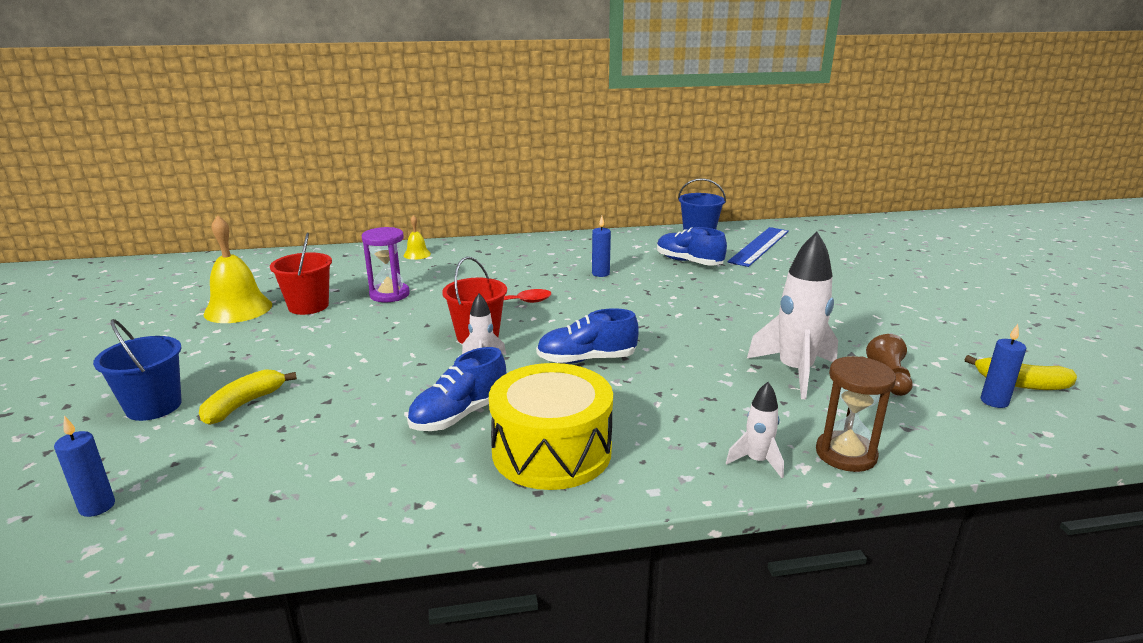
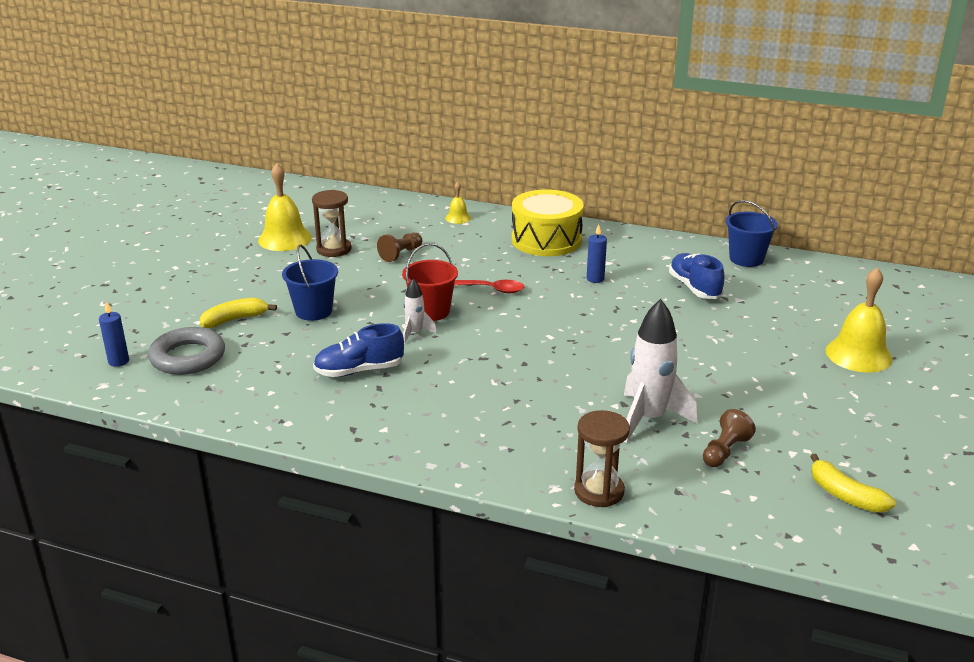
camera: 30 degrees right, 5 degrees up
blue bucket [93,319,182,421] -> blue bucket moved to [282,244,338,321]
red bucket [270,232,332,315] -> brown hourglass [312,190,352,257]
purple hourglass [362,227,410,302] -> brown pawn [377,233,422,262]
yellow drum [489,363,613,490] -> yellow drum moved to [512,189,584,256]
blue shoe [536,308,639,364] -> none
white rocket [726,382,784,478] -> none
blue ruler [727,227,789,267] -> none
blue candle [981,324,1026,408] -> none
none -> grey ring [148,327,225,375]
none -> yellow bell [826,268,893,373]

